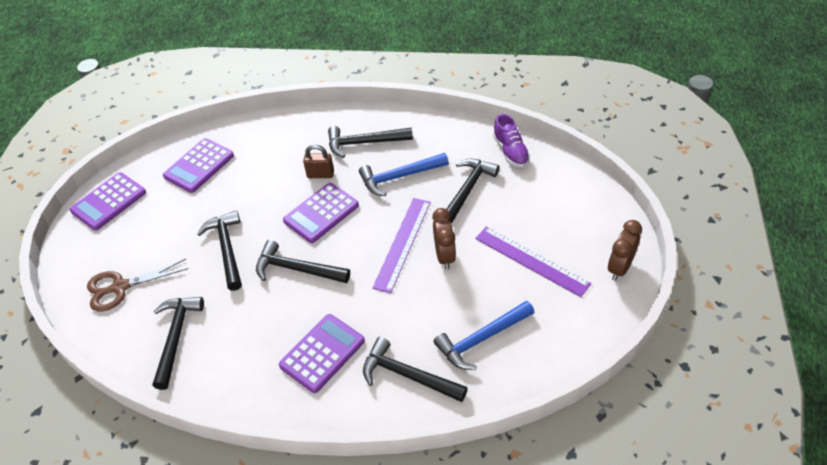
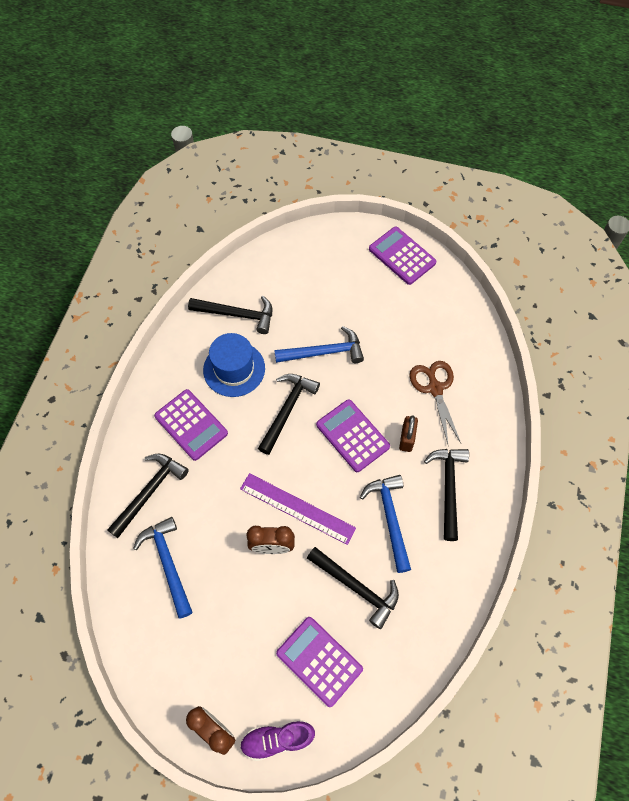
camera: 95 degrees right, 15 degrees up
brown scissors [87,259,188,311] -> brown scissors moved to [410,361,461,444]
purple calculator [163,138,234,193] -> purple calculator moved to [276,617,363,707]
black hammer [197,210,242,291] -> blue hammer [274,326,364,363]
purple ruler [475,226,591,297] -> none
purple shoe [493,114,530,167] -> purple shoe moved to [240,720,315,761]
none -> blue hat [203,333,265,397]

